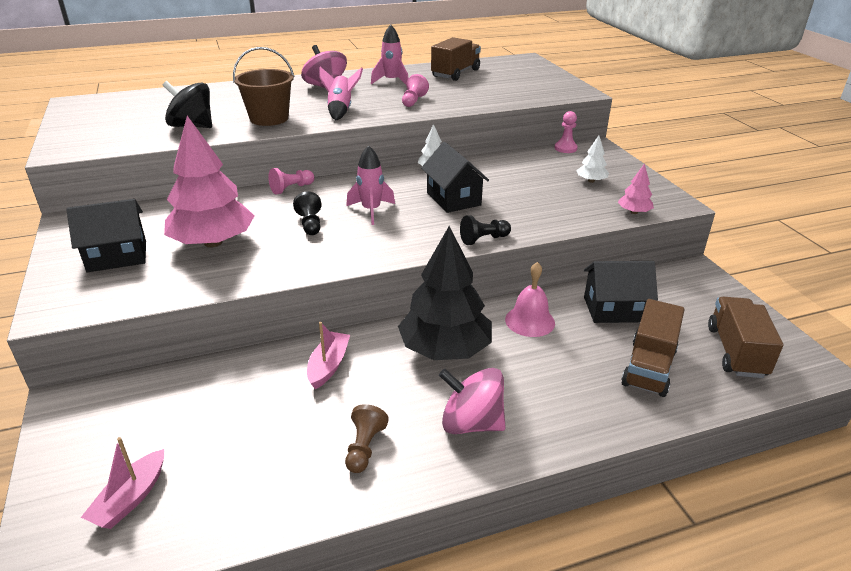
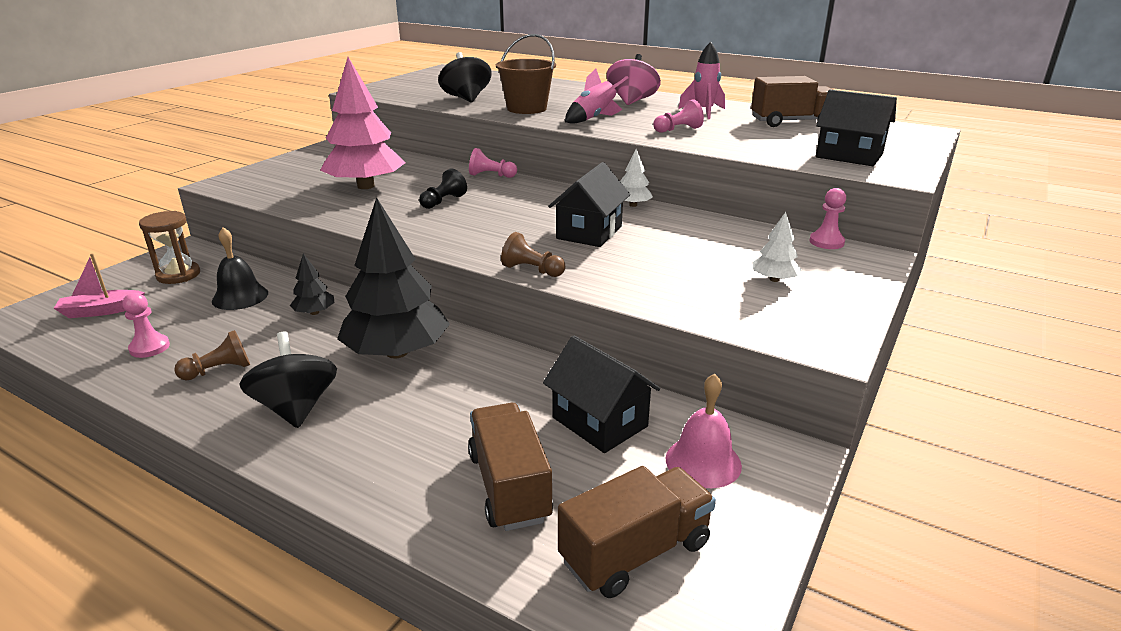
camera: 50 degrees right, 5 degrees down
black house [66,199,146,272] -> black house moved to [816,90,897,166]
pink boat [307,322,350,389] -> black tree [290,254,334,315]
pink rocket [346,145,395,225] -> none
pink spinning top [439,368,506,434] -> black spinning top [240,332,337,428]
black pawn [460,215,511,245] -> brown pawn [501,232,565,277]
pink bell [505,262,555,337] -> pink bell moved to [666,373,742,488]
pink tree [618,163,654,214] -> none
brown truck [621,299,685,397] -> brown truck turned 90 degrees clockwise [468,403,553,531]
none -> pink pawn [122,293,170,358]
none -> brown hourglass [139,211,200,284]
none -> black bell [212,227,268,310]

